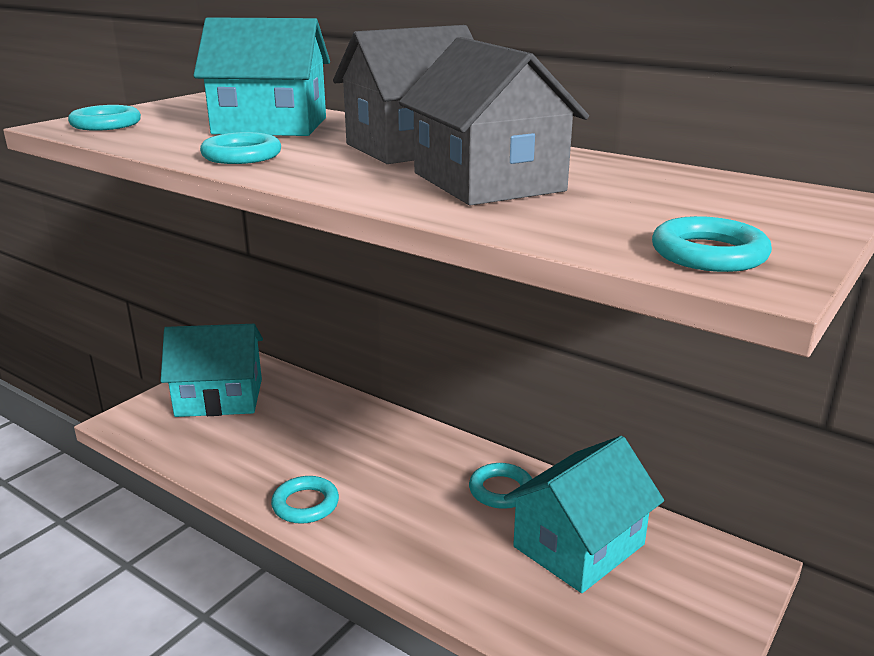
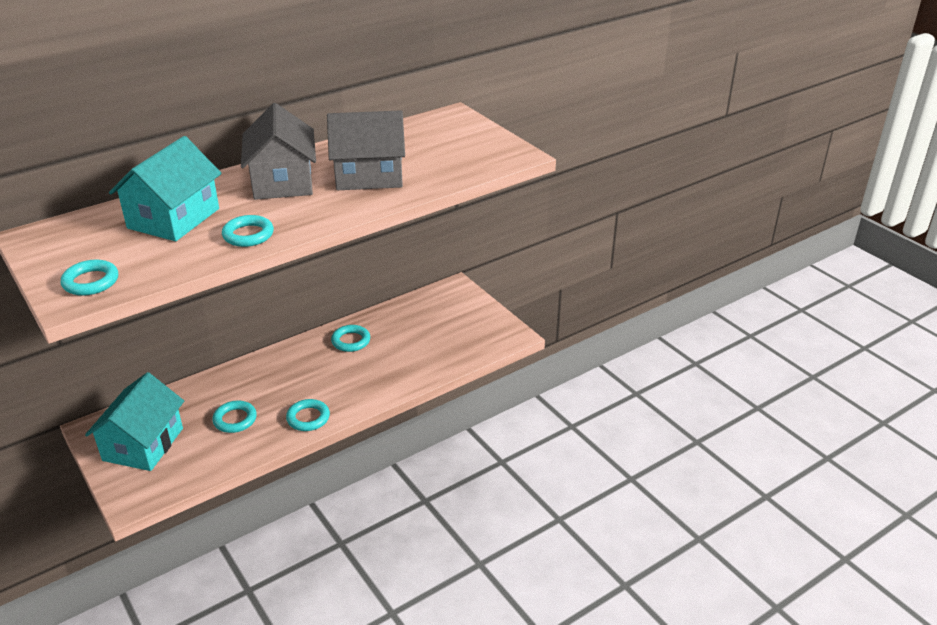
camera: 70 degrees left, 10 degrees up
turquoise house [504,436,664,593] -> none
turquoise ring [652,216,772,272] -> turquoise ring moved to [212,401,257,433]

